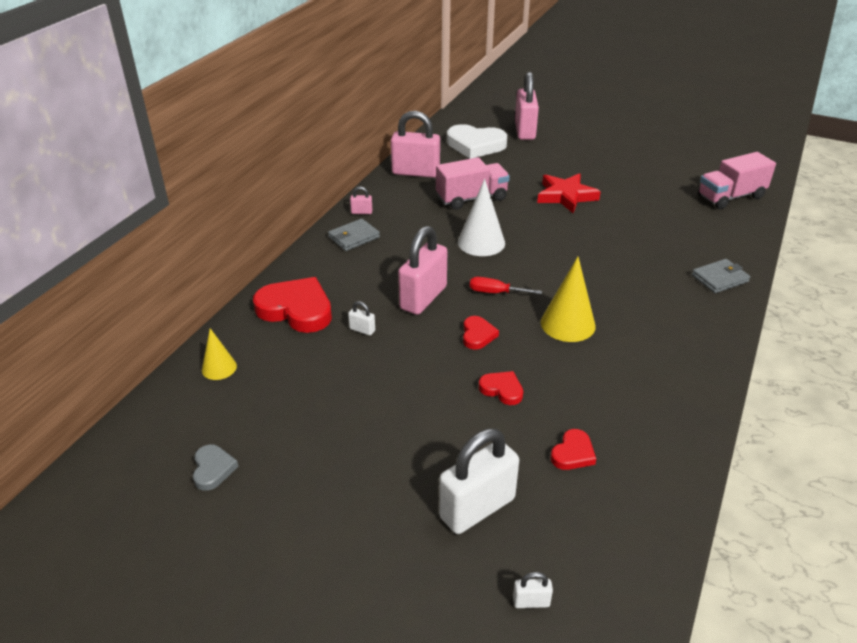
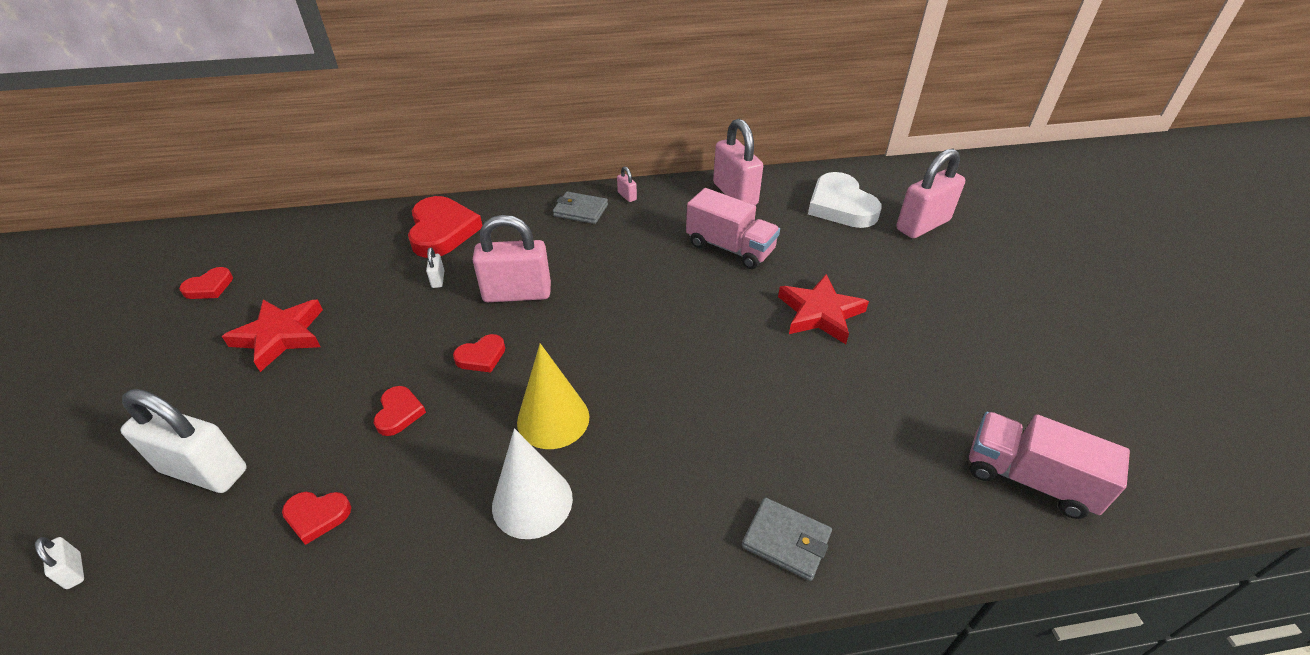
camera: 55 degrees right, 5 degrees up
grey heart [193,444,238,491] -> red heart [179,267,233,299]
yellow cone [202,328,237,380] -> none
white cone [458,179,505,256] -> white cone moved to [492,428,573,539]
red screwdriver [470,277,542,294] -> none
none -> red star [222,300,323,372]

